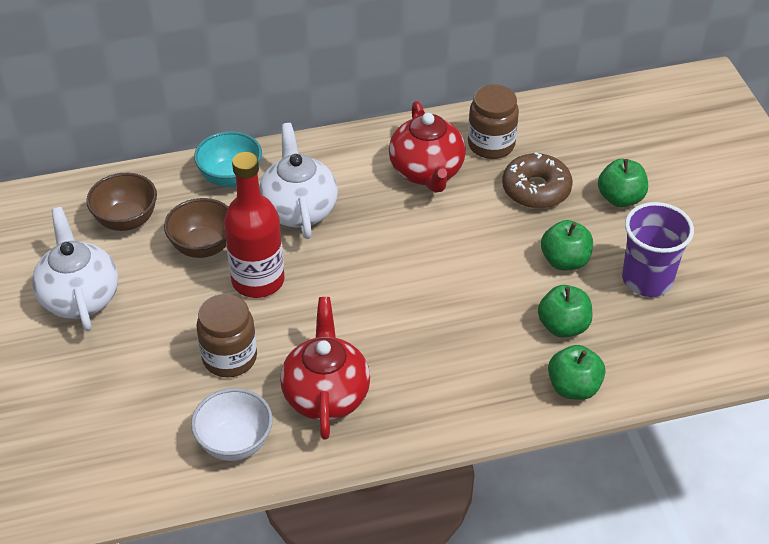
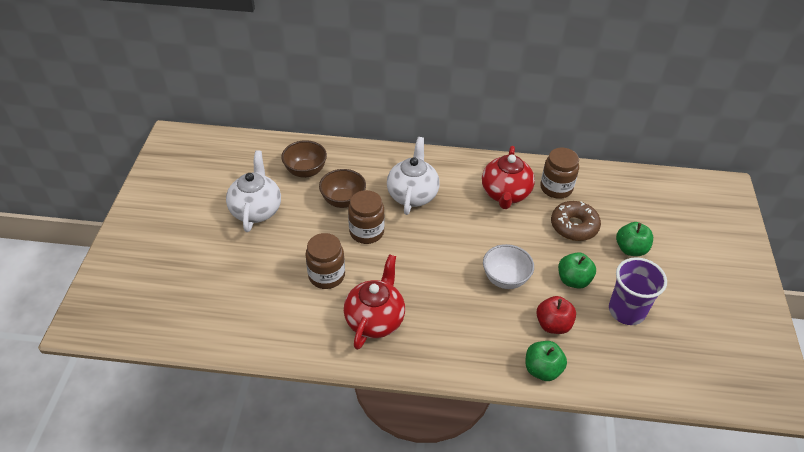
camera: 20 degrees right, 0 degrees up
white bowl [191,388,273,461] -> white bowl moved to [483,244,534,289]
turquoise bowl [194,131,262,187] -> none
red bottle [224,152,285,298] -> brown jar [348,190,385,244]
green apple [538,285,593,338] -> red apple [536,296,576,334]

